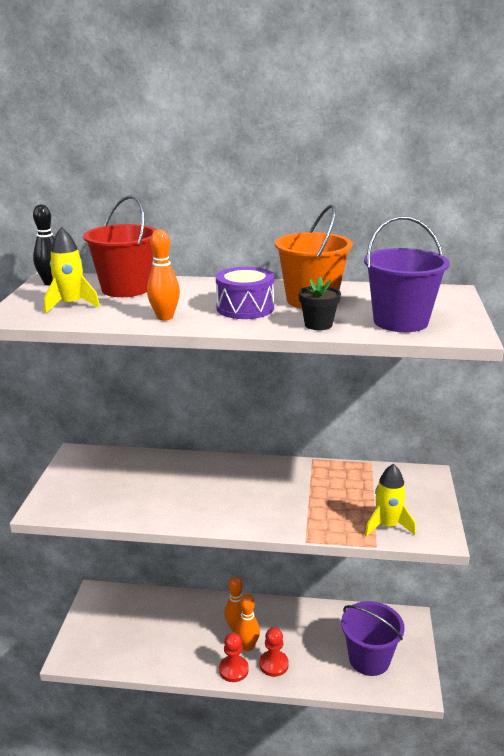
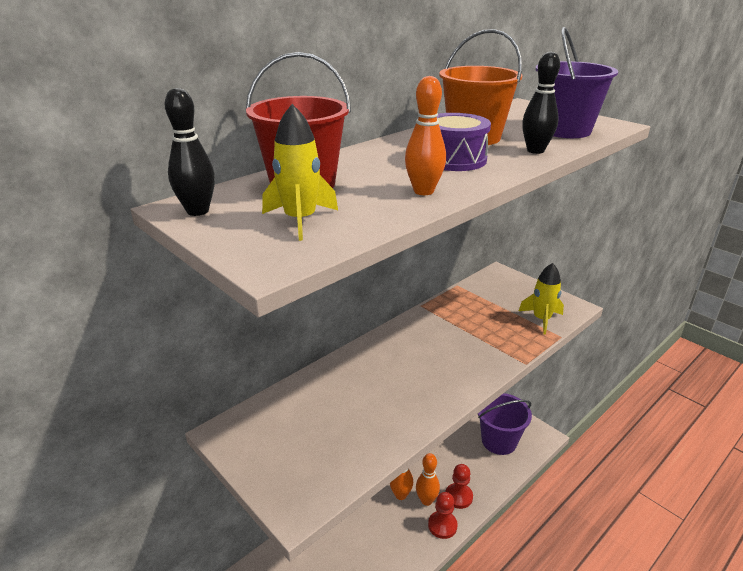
camera: 50 degrees left, 5 degrees up
black flower pot [299,277,341,330] -> black bowling pin [522,52,560,154]

